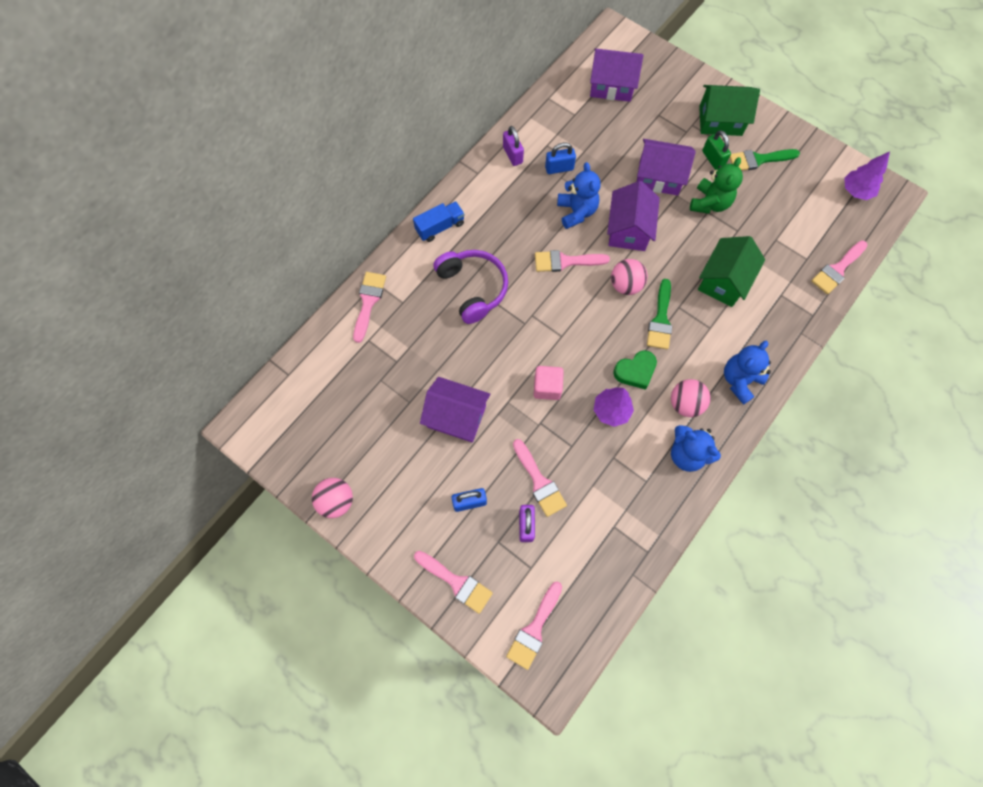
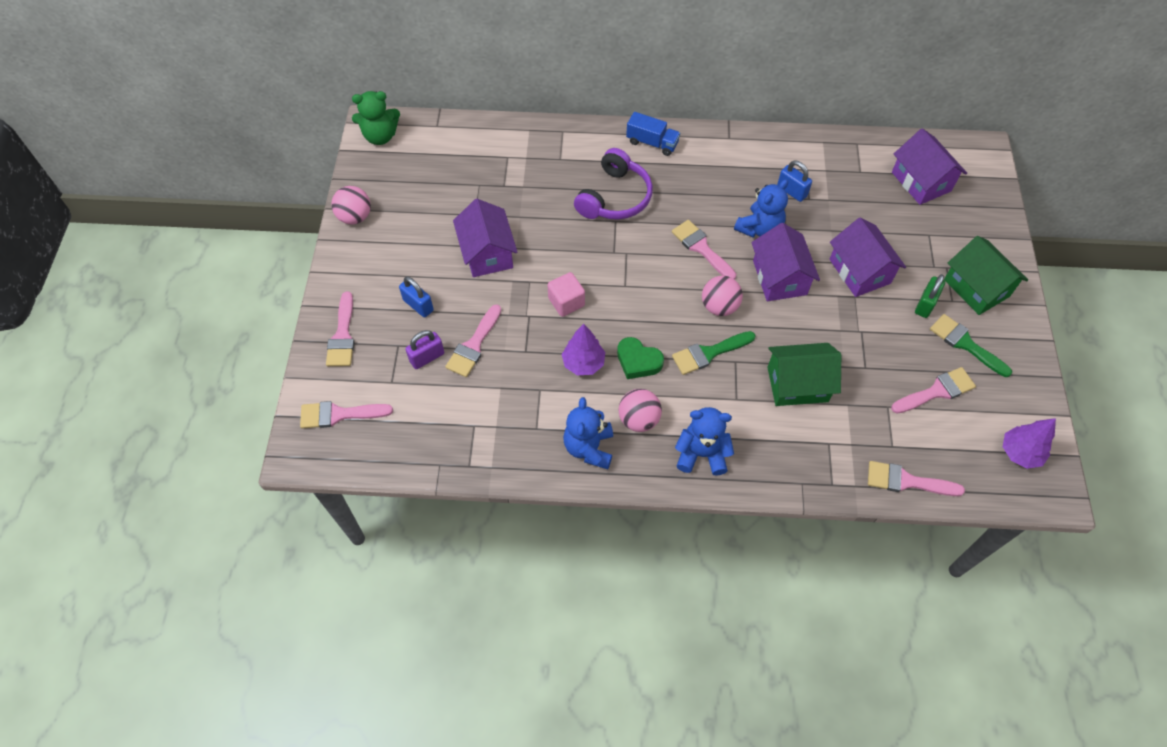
camera: 55 degrees right, 10 degrees down
pink brush [353,272,386,343] -> pink brush moved to [891,367,976,413]
purple padlock [503,126,524,166] -> none
purple house [607,181,660,251] -> purple house turned 75 degrees counterclockwise [751,223,820,301]
green teddy bear [690,157,743,214] -> green teddy bear moved to [352,91,400,145]

